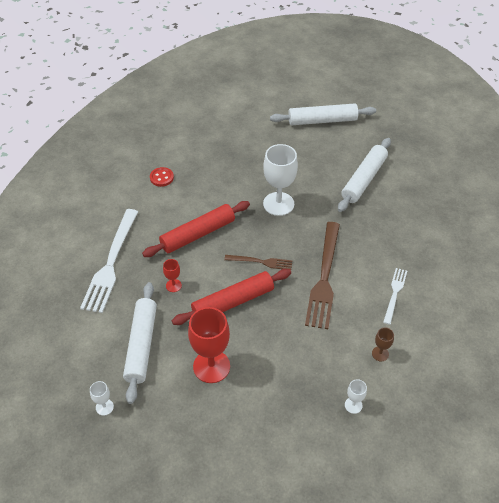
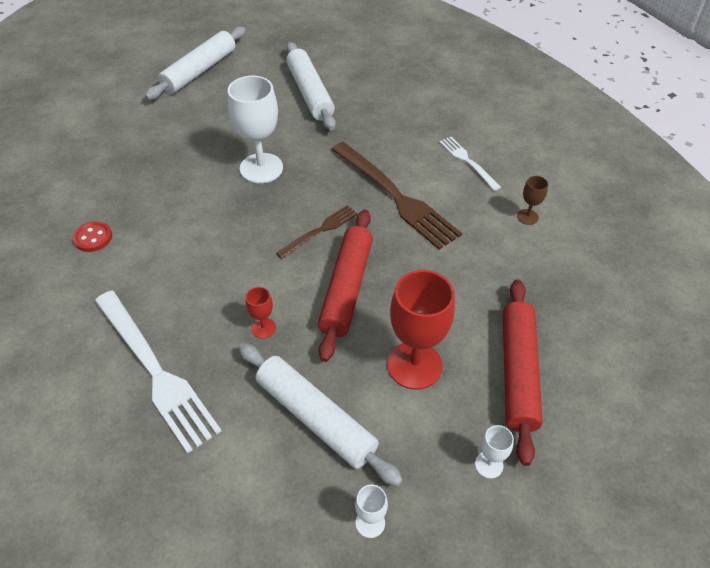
camera: 50 degrees left, 0 degrees up
red rolling pin [142,201,250,257] -> red rolling pin moved to [503,280,543,466]
white goblet [345,379,367,414] -> white goblet moved to [475,425,514,479]

